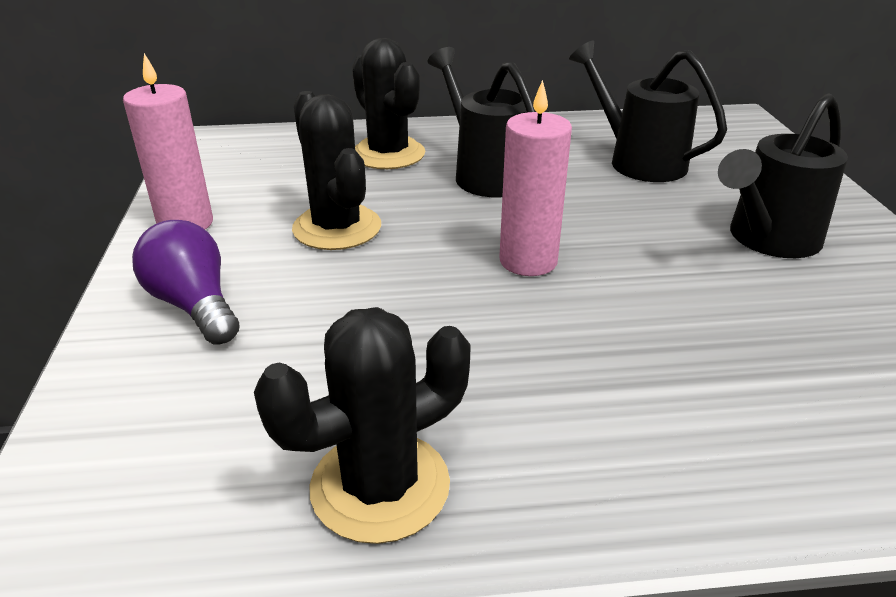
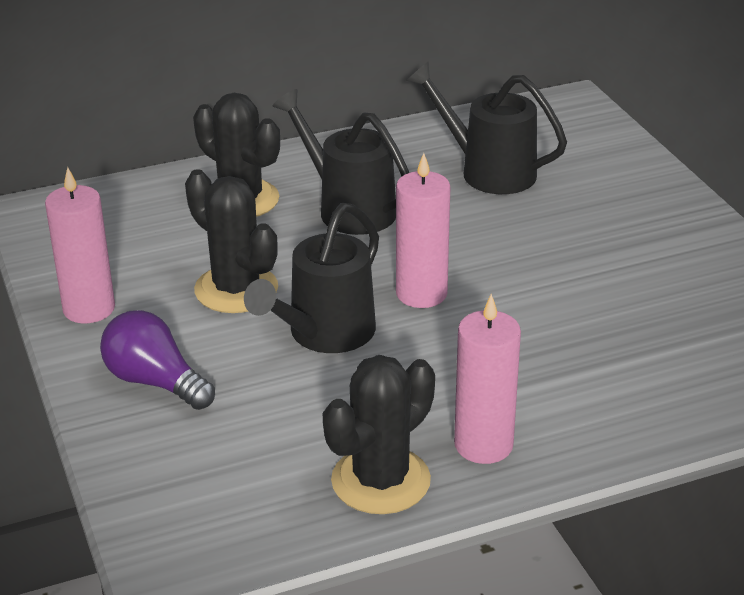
camera: 15 degrees left, 0 degrees up
black watering can [718,93,848,258] -> black watering can moved to [244,203,379,353]
none -> pink candle [454,294,521,464]

